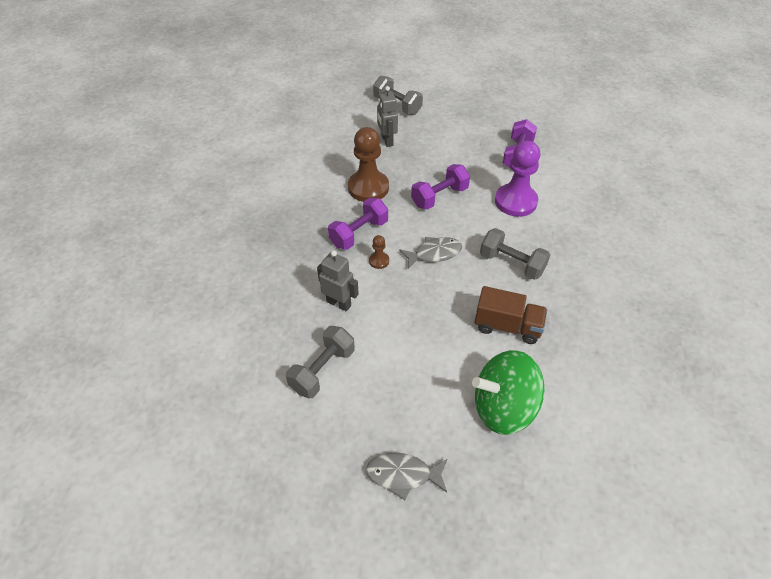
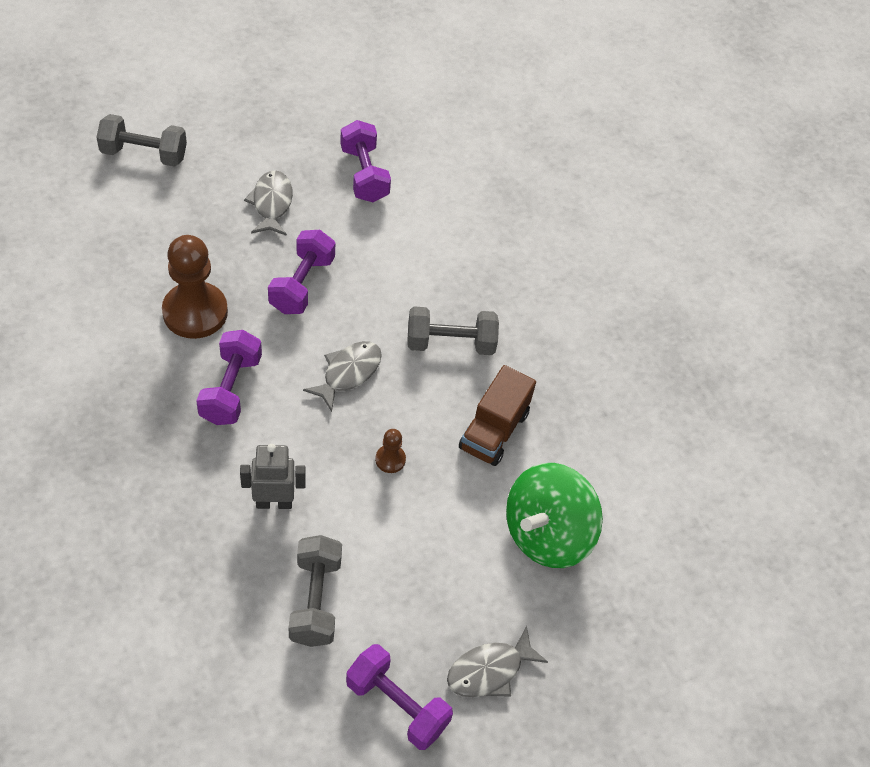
camera: 40 degrees left, 5 degrees up
brown pawn [369,235,389,269] -> brown pawn moved to [375,429,406,473]
grey robot [377,86,398,147] -> none
brown truck [474,286,548,344] -> brown truck turned 135 degrees clockwise [459,365,536,466]
purple pawn [495,141,540,217] -> none
none -> grey fish [244,170,293,236]
none -> purple dumbbell [346,644,453,750]

